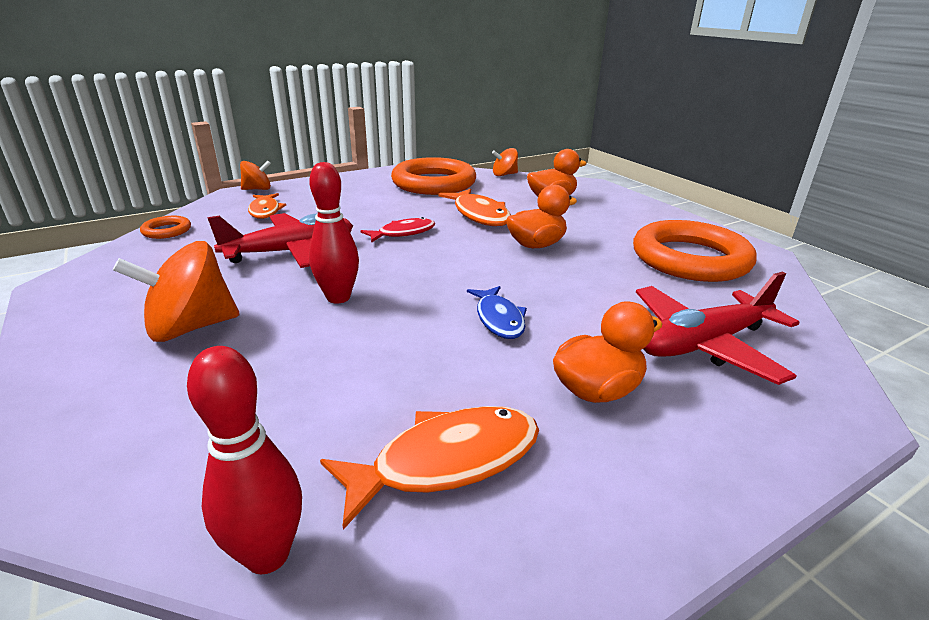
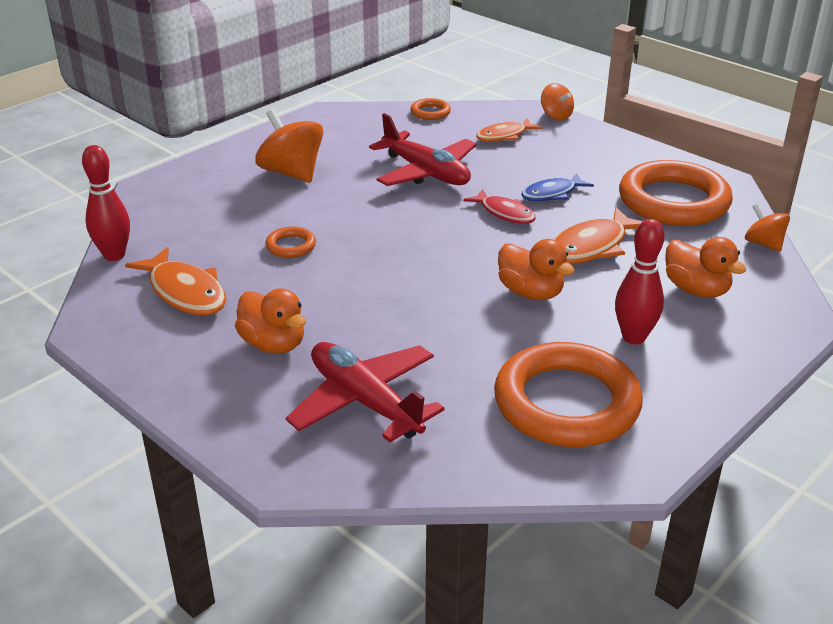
camera: 75 degrees right, 5 degrees up
red bowling pin [309,162,359,304] -> red bowling pin moved to [615,219,664,344]
blue fish [467,286,527,339] -> blue fish moved to [521,173,594,201]
none -> orange ring [266,226,316,258]

